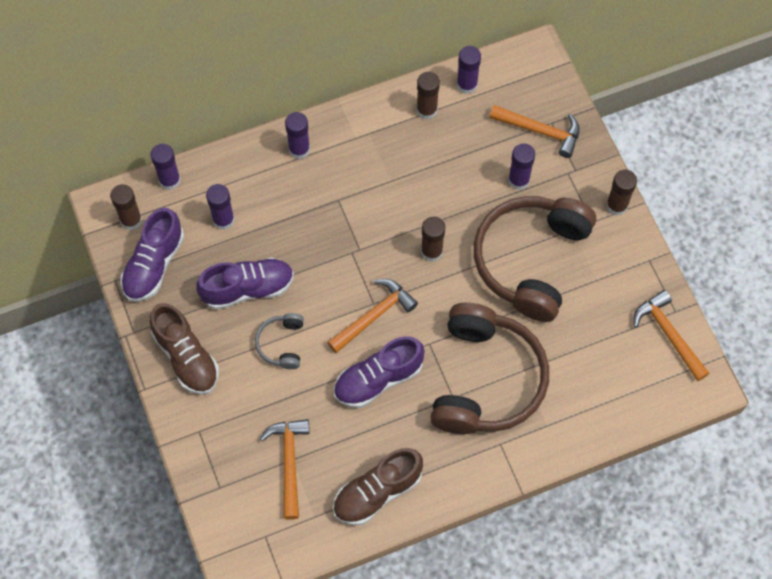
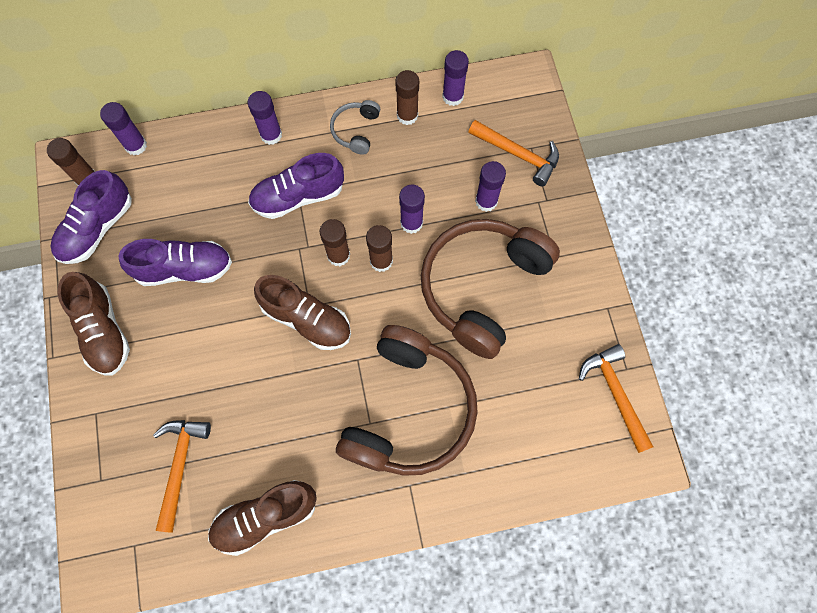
camera: 10 degrees right, 5 degrees up
purple glue stick [206,184,235,230] -> purple glue stick moved to [399,184,425,234]
grey headphones [255,313,304,369] -> grey headphones moved to [330,100,380,155]
orange hammer [327,279,418,353] -> brown shoe [254,275,351,350]
purple shoe [334,336,425,408] -> purple shoe moved to [248,153,344,219]
brown glue stick [606,170,637,216] -> brown glue stick moved to [320,219,350,266]

